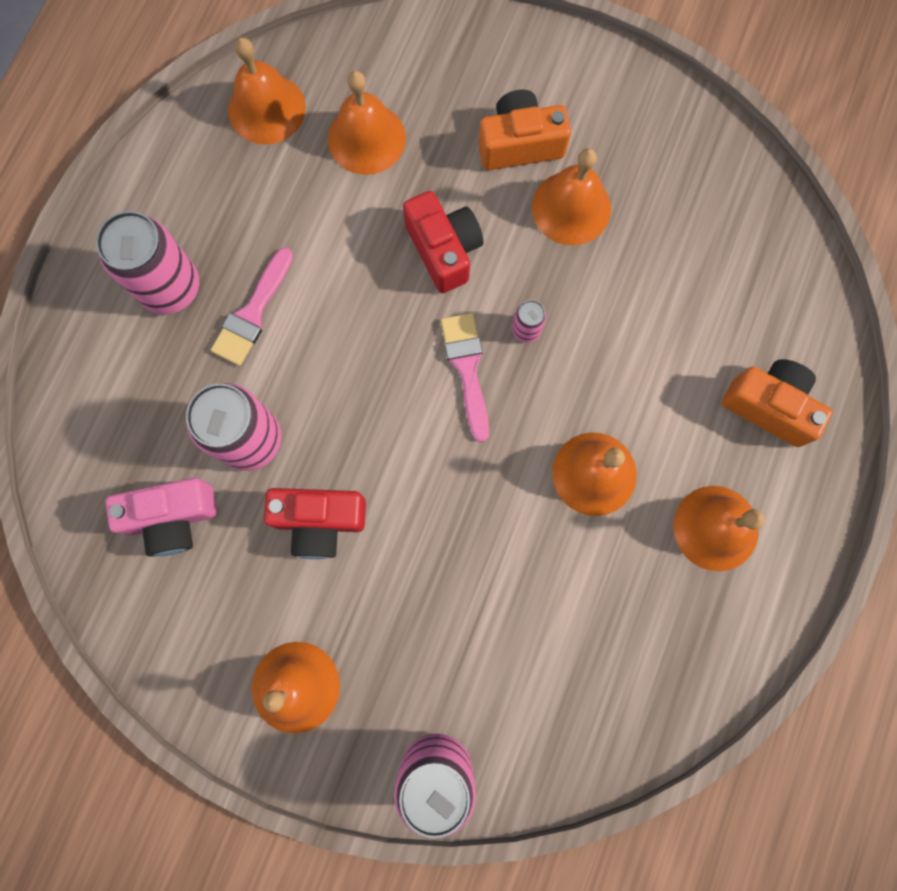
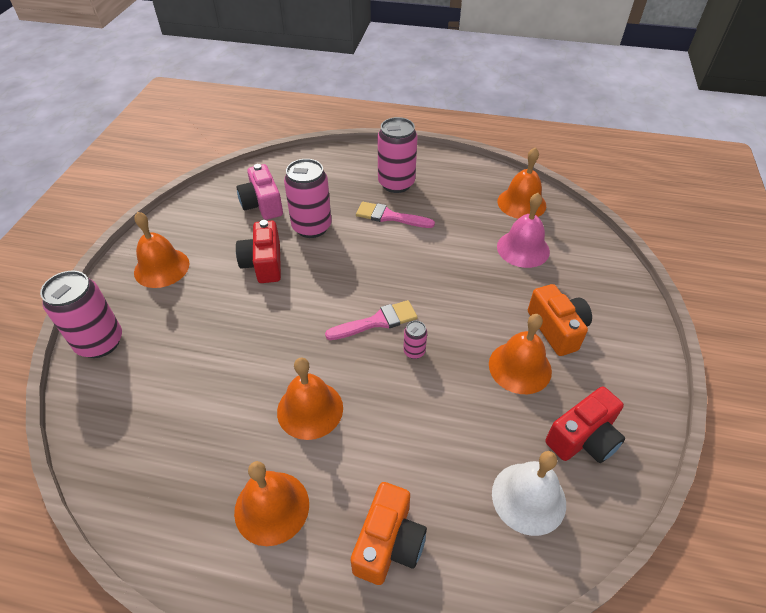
camera: 80 degrees right, 30 degrees down
orange bell [328,71,406,175] -> pink bell [497,193,550,268]
red camera [403,191,484,293] -> red camera moved to [545,387,625,463]
none -> white bell [492,451,566,536]

